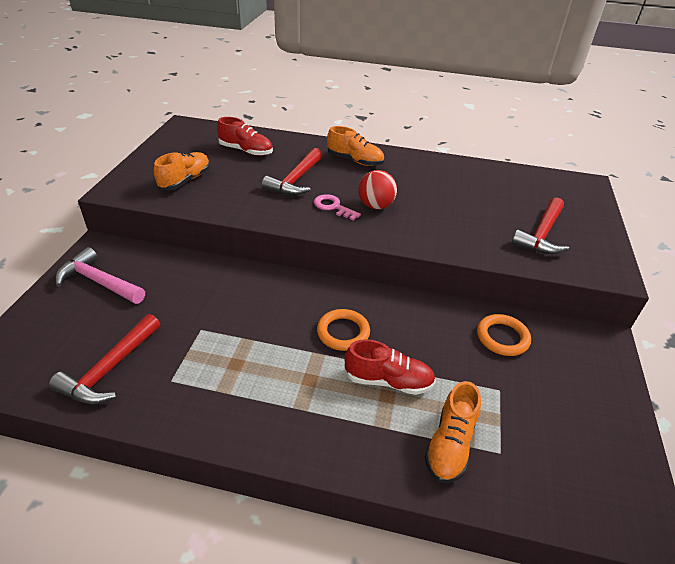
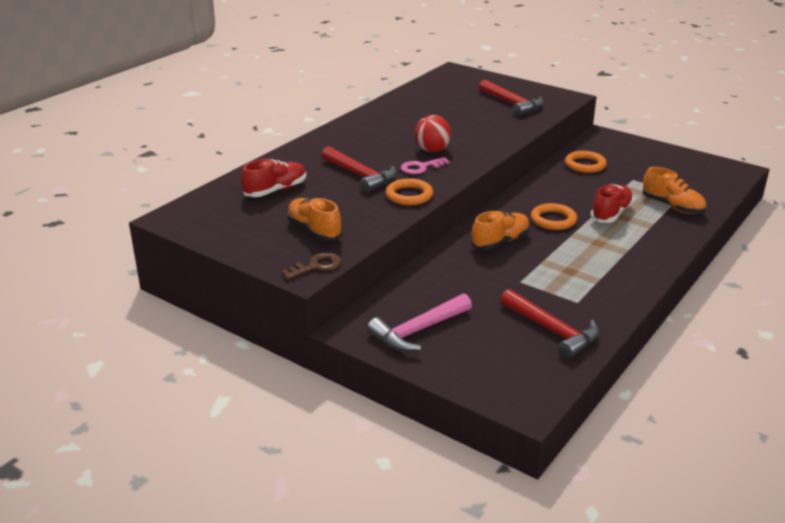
camera: 65 degrees left, 10 degrees down
orange shoe [327,126,384,166] -> orange shoe moved to [471,211,530,250]
none -> brown key [282,252,342,280]
none -> orange ring [386,178,433,205]

